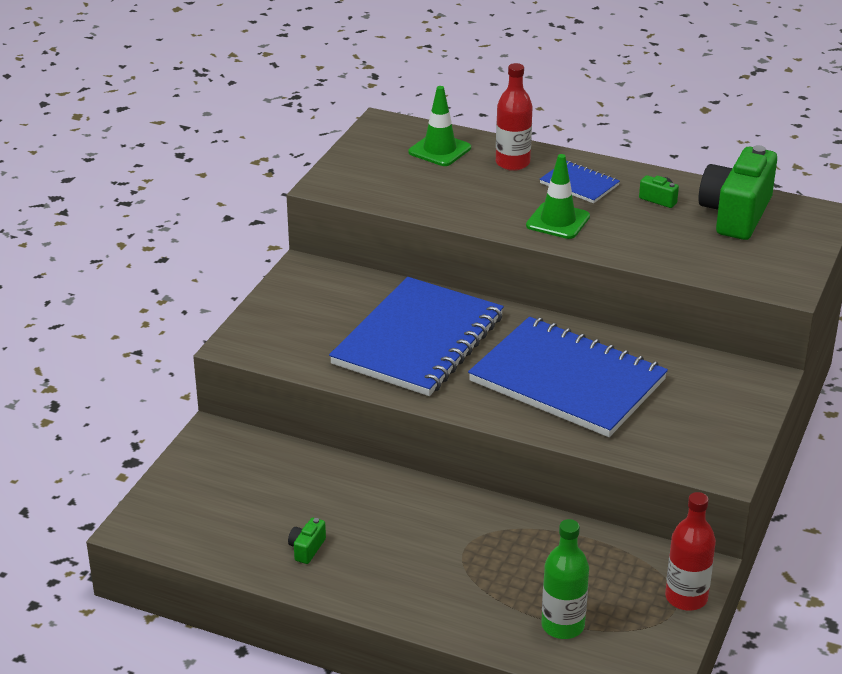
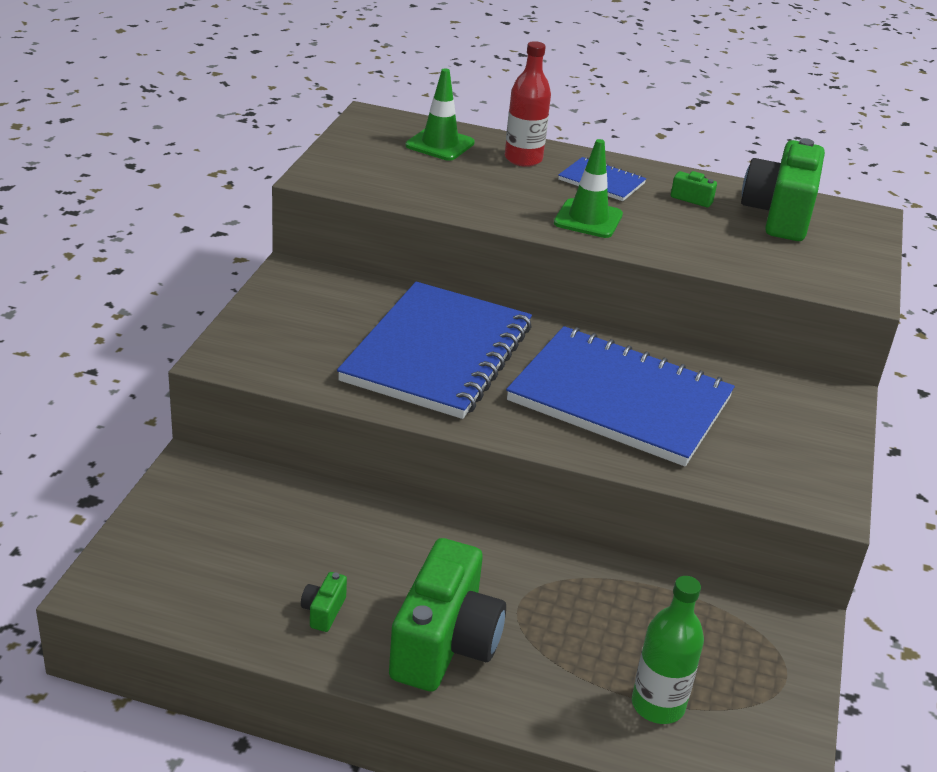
camera: 10 degrees left, 0 degrees up
red bottle [665,492,716,611] -> none
none -> green camera [389,538,506,692]

